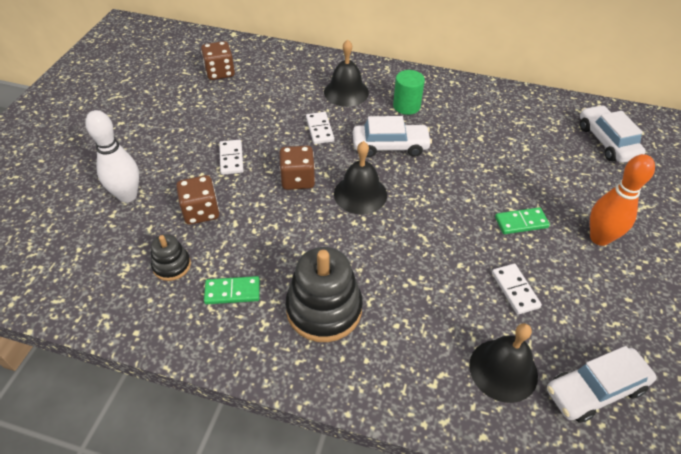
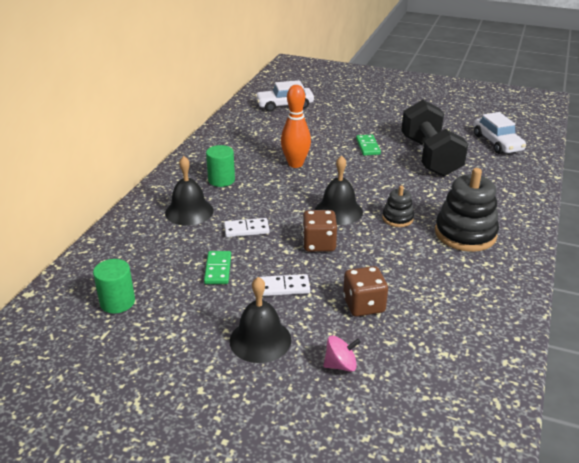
camera: 85 degrees left, 15 degrees down
white bowling pin [85,110,139,203] -> pink spinning top [323,335,361,372]
black stacking toy [151,234,191,281] -> black stacking toy moved to [382,185,414,227]
brown dice [201,41,235,80] -> green cylinder [93,259,135,314]
green domino [204,276,260,304] -> green domino moved to [204,251,231,284]
white car [353,116,432,157] -> none
black bell [469,323,538,403] -> black bell moved to [229,277,291,363]
white domino [492,264,542,315] -> black dumbbell [401,100,468,177]
orange bowling pin [590,154,655,246] -> orange bowling pin moved to [281,85,311,168]

